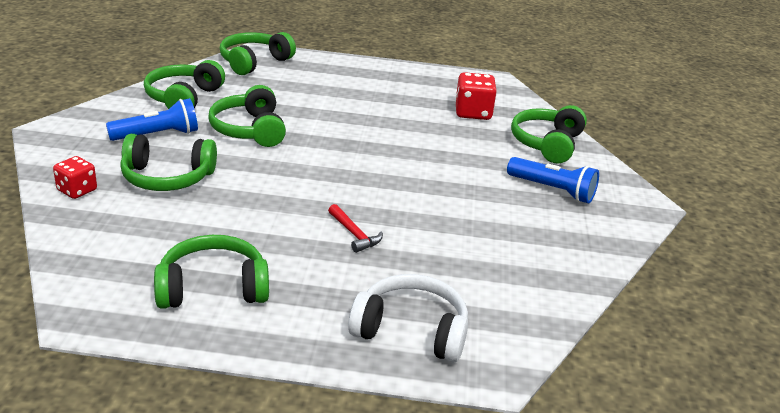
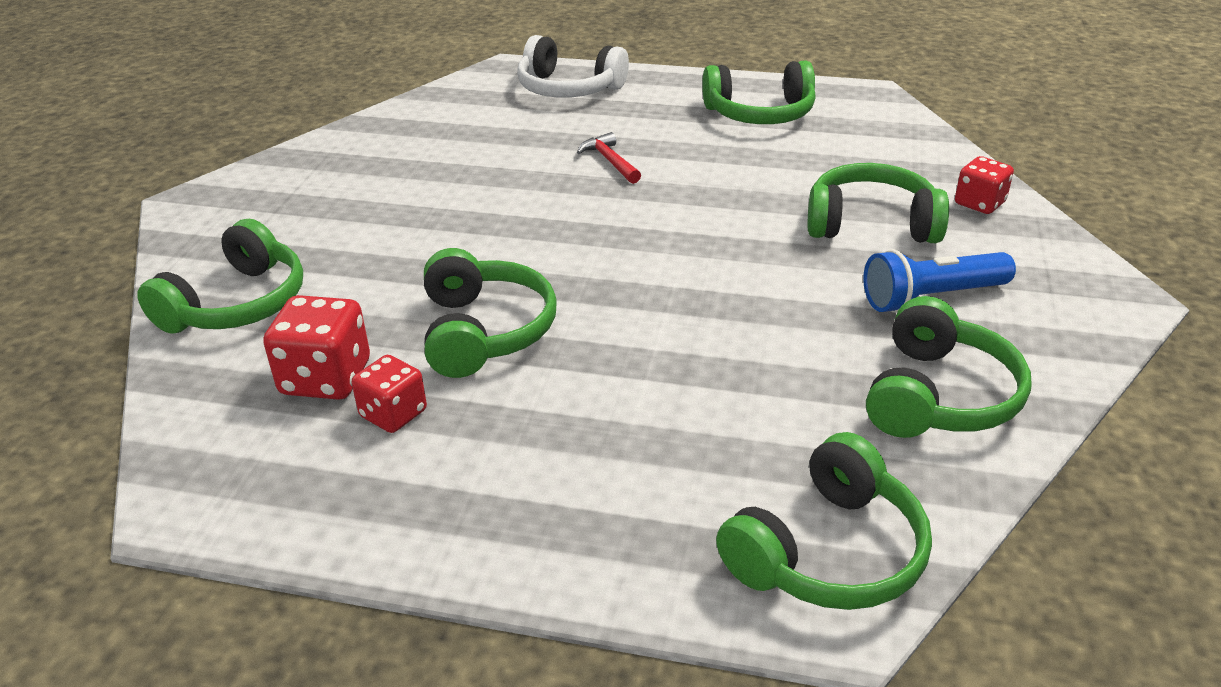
camera: 170 degrees left, 5 degrees up
green headphones [208,85,286,147] -> green headphones moved to [424,248,557,378]
blue flashlight [507,157,599,203] -> none
none -> red dice [352,355,427,433]

